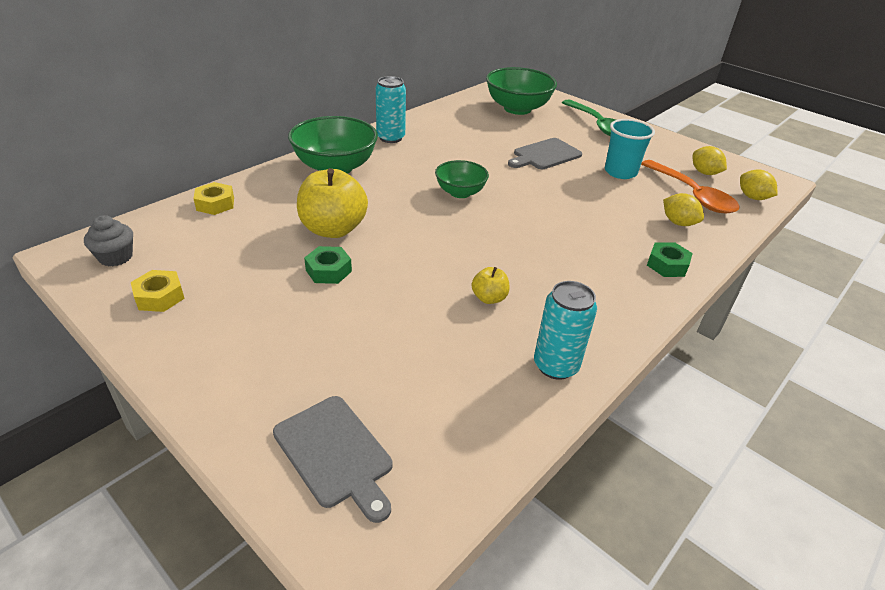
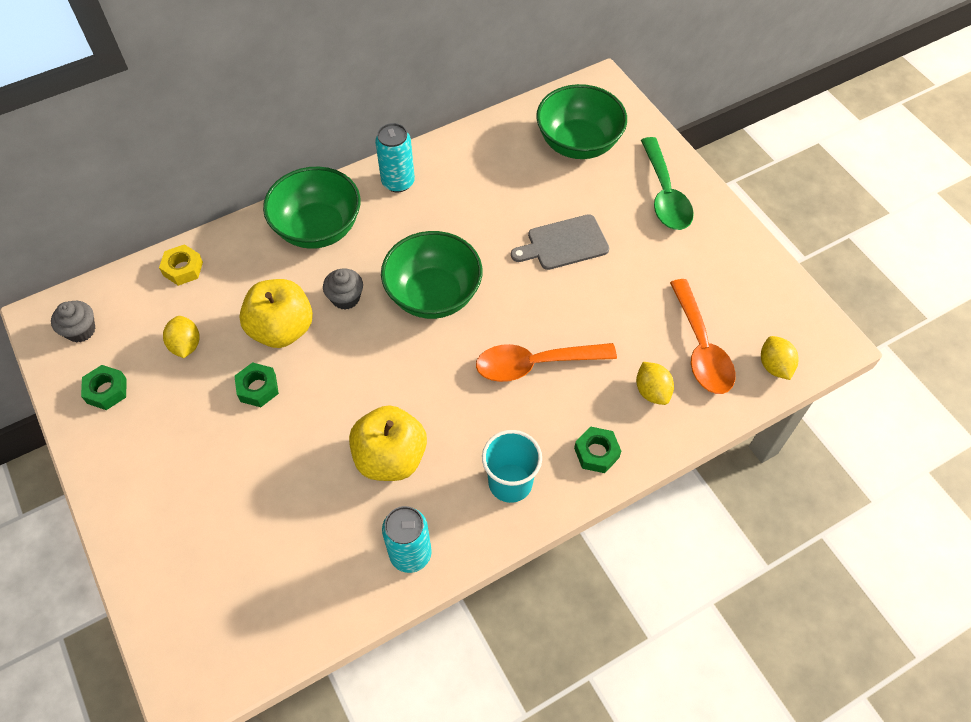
camera: 20 degrees right, 20 degrees up
yellow nut [131,270,185,312] -> green nut [81,365,127,410]
grey cutting board [273,396,392,523] -> none
green bowl [435,160,489,198] -> green bowl [381,231,482,319], size x1.68
yellow apple [472,267,510,304] -> yellow apple [349,405,427,481], size x2.06
turquoise cup [605,119,655,179] -> turquoise cup moved to [482,430,542,503]
yellow lemon [693,146,727,175] -> yellow lemon moved to [163,316,199,358]
none -> grey cupcake [323,268,363,310]
none -> orange spoon [476,343,617,382]

